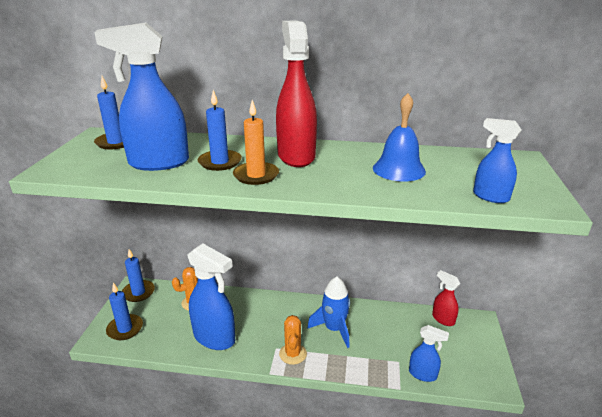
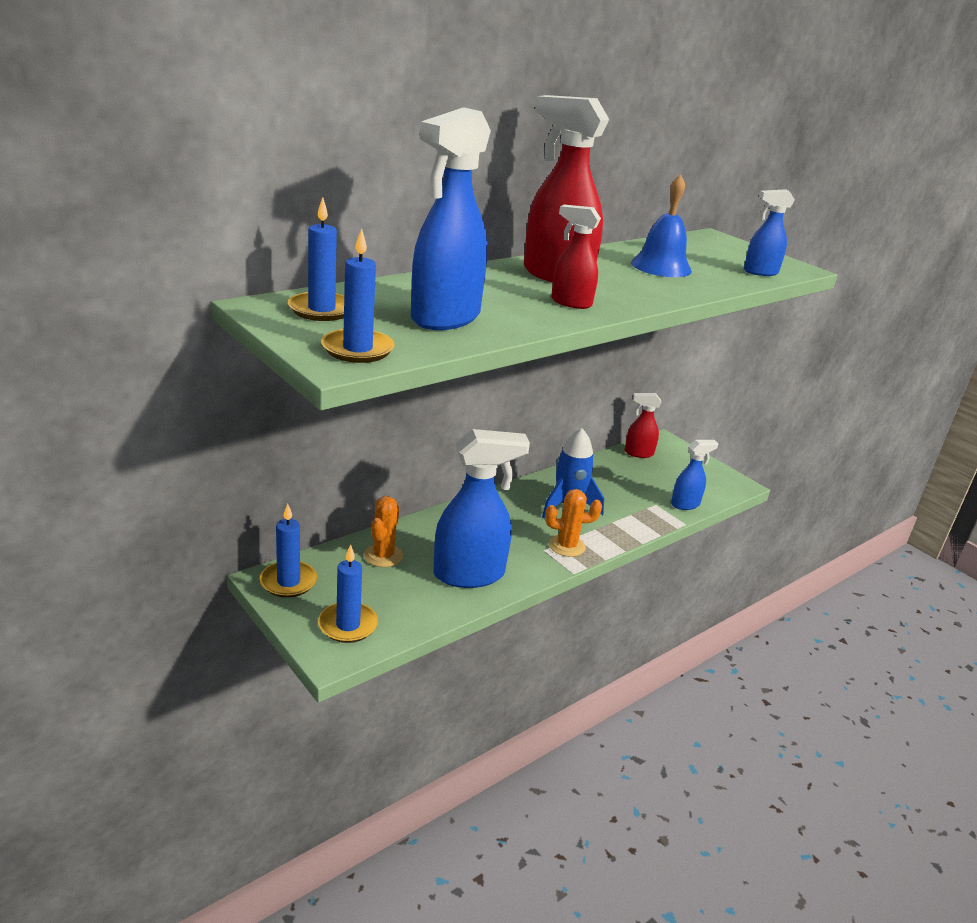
camera: 50 degrees left, 0 degrees up
blue candle [198,90,242,171] -> blue candle moved to [321,228,395,363]
orange candle [233,100,279,185] -> red spray bottle [551,205,601,309]
orange cactus [279,315,307,365] -> orange cactus turned 45 degrees counterclockwise [545,489,602,557]

